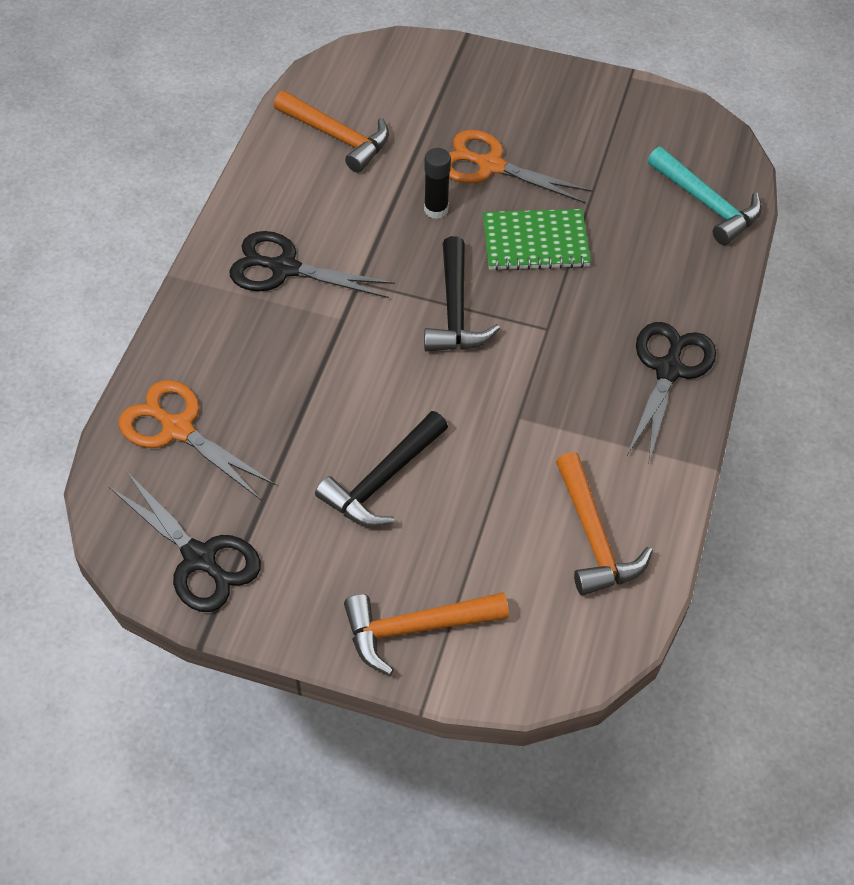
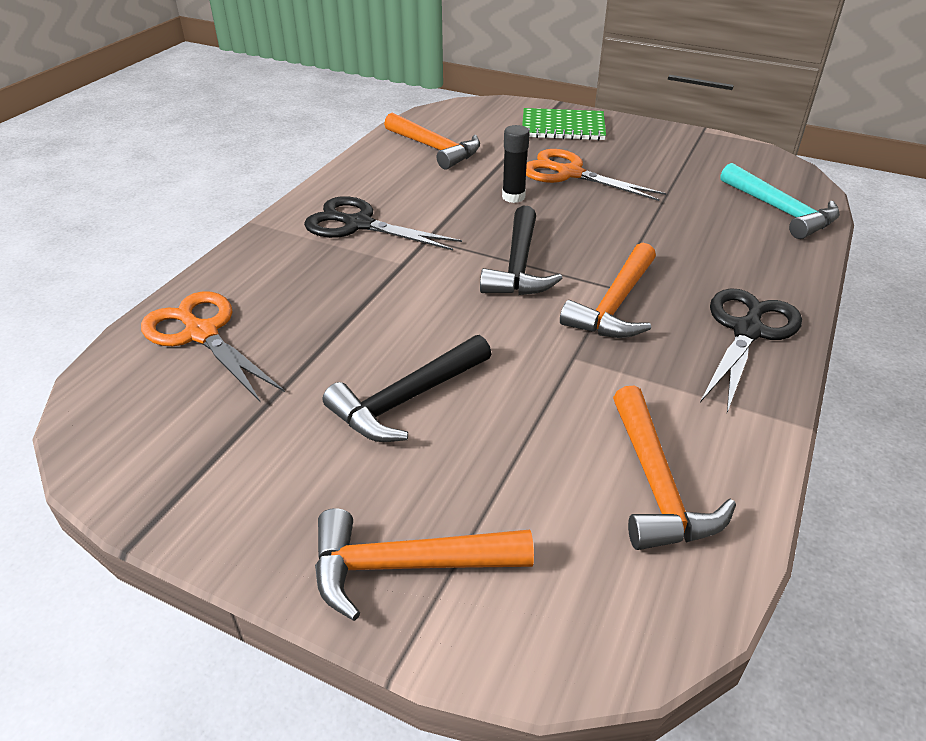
camera: 10 degrees right, 15 degrees down
black scissors [109,472,261,612] -> none
green notebook [483,209,591,271] -> green notebook moved to [522,108,606,141]
none -> orange hammer [560,243,656,338]

